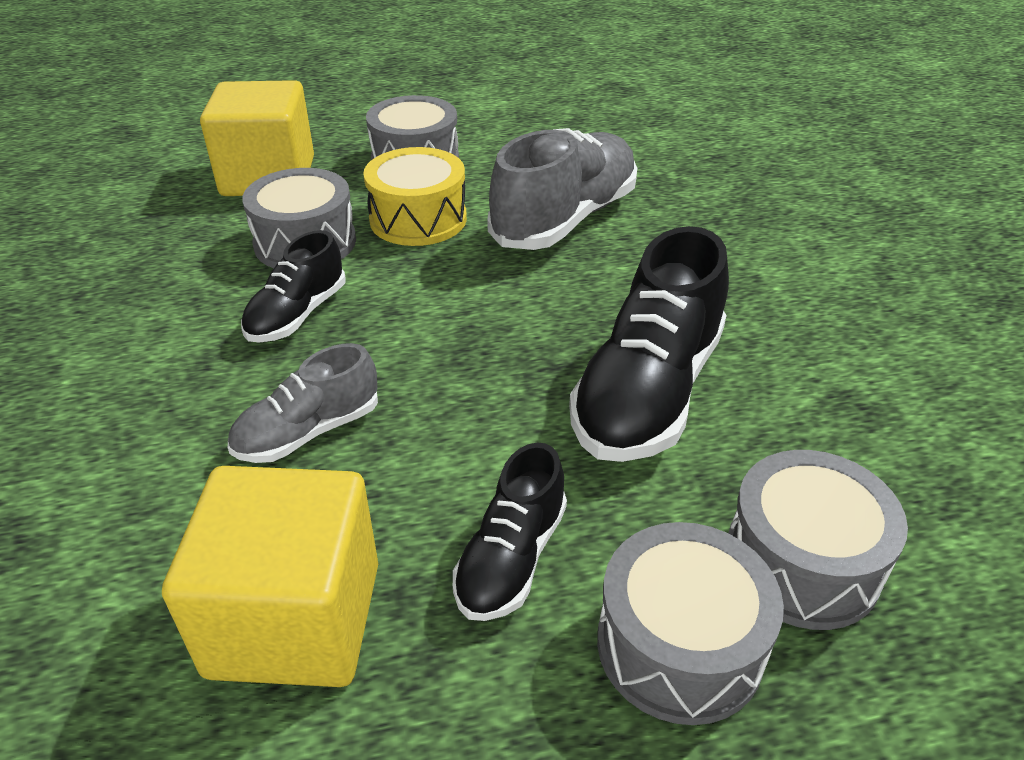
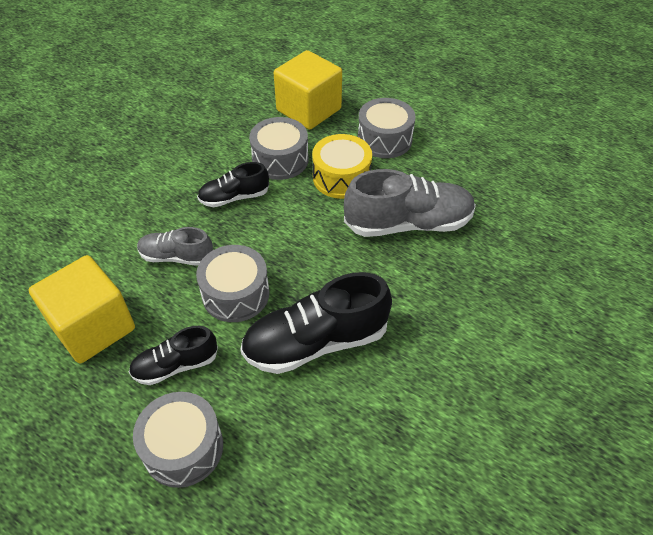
camera: 45 degrees right, 10 degrees up
grey drum [728,450,908,630] -> grey drum moved to [196,245,269,322]

